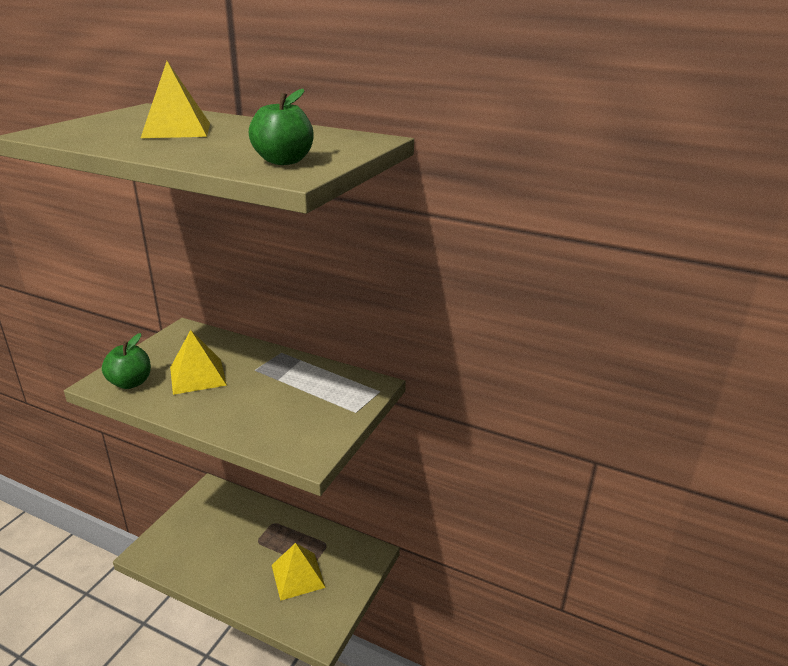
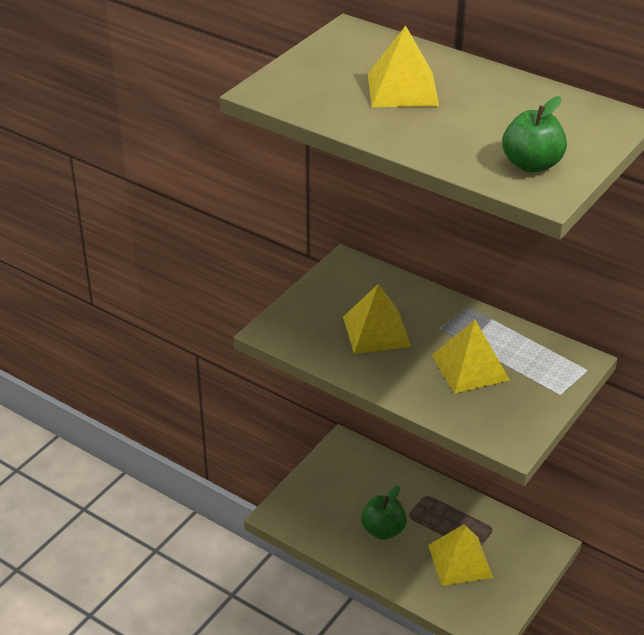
camera: 10 degrees right, 10 degrees up
green apple [102,333,151,389] -> green apple moved to [361,486,407,540]
none -> yellow pyramid [432,320,510,394]

